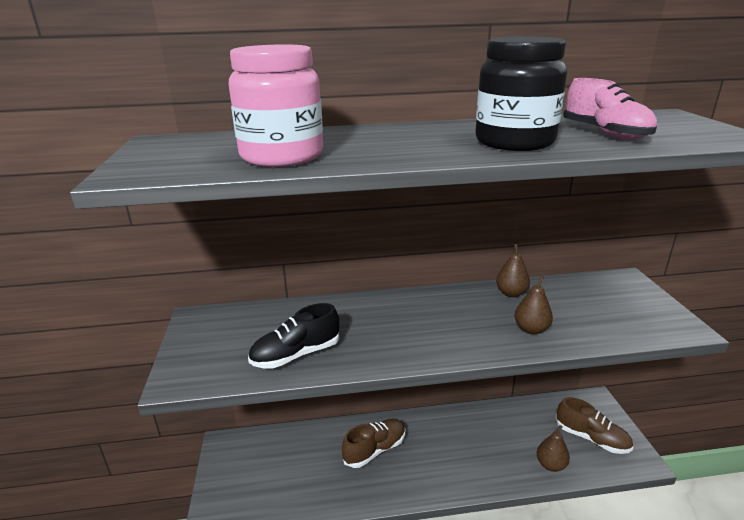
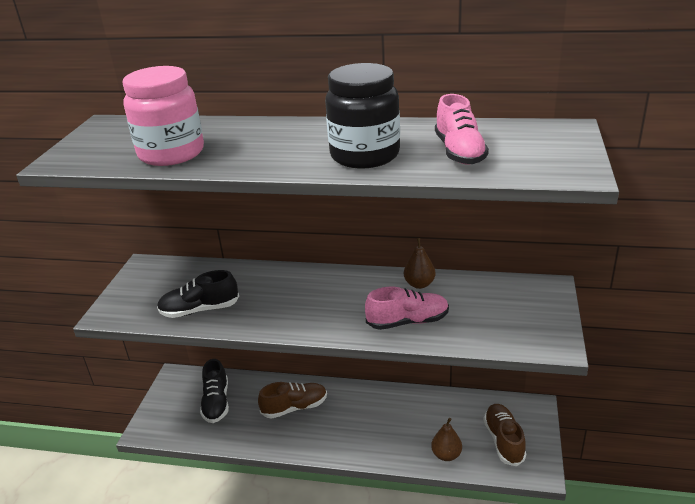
camera: 20 degrees right, 5 degrees up
brown pear [515,276,553,334] -> pink shoe [365,287,449,330]
brown shoe [556,397,633,454] -> brown shoe turned 150 degrees counterclockwise [483,404,526,466]
none -> black shoe [200,359,229,423]

